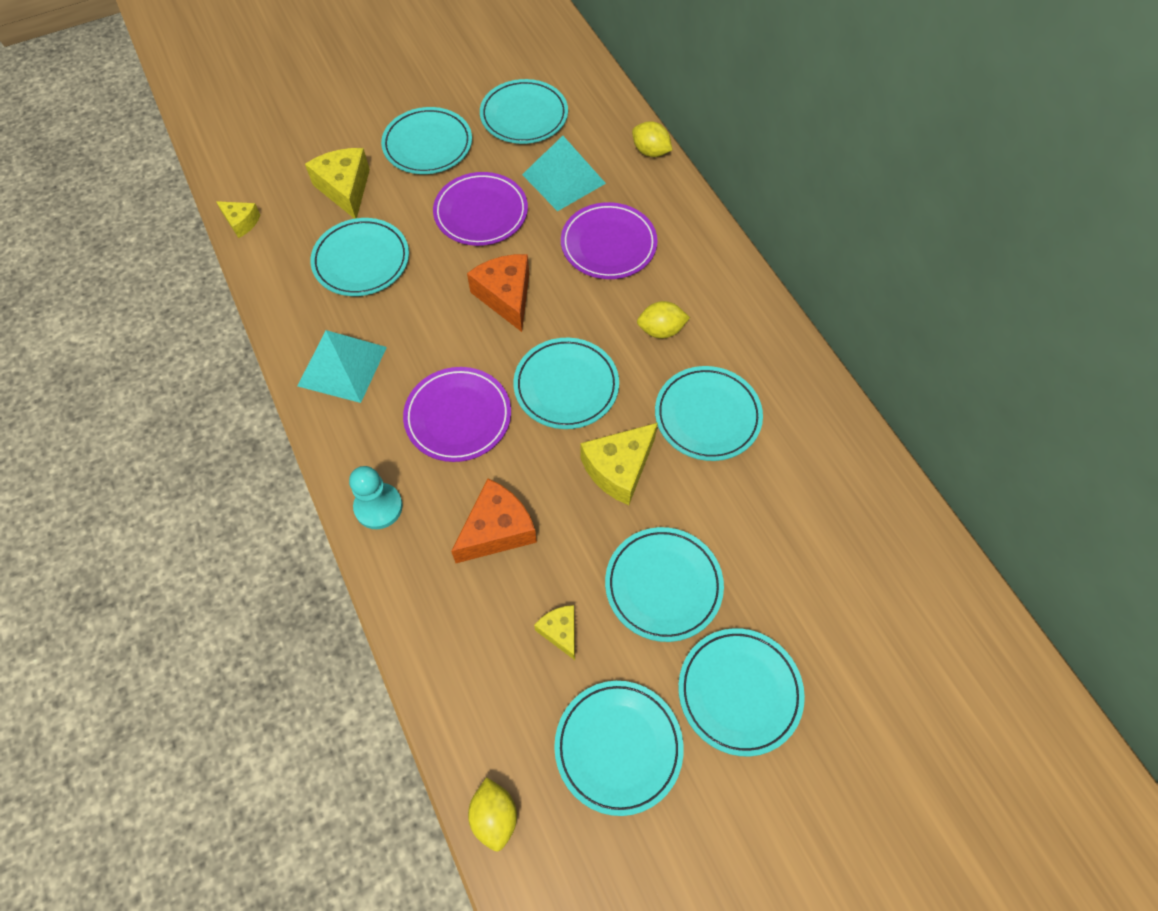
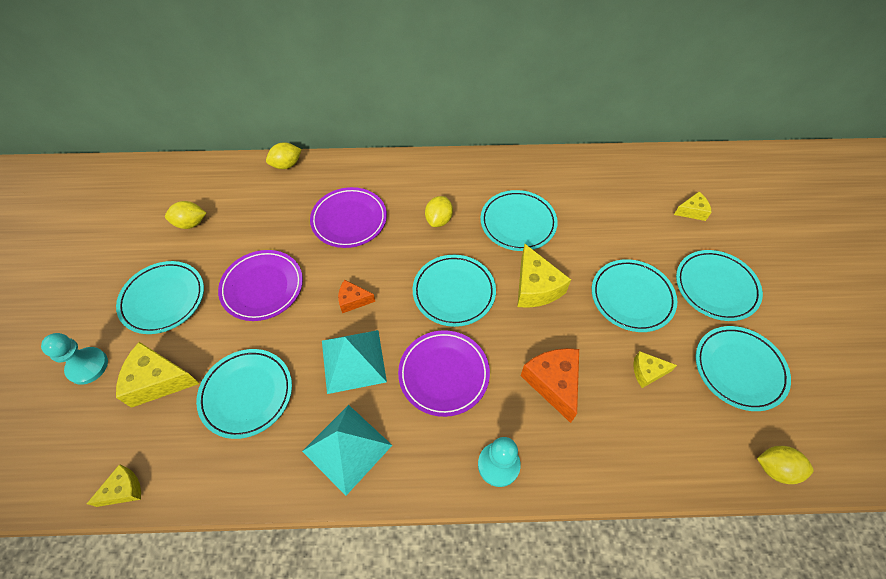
camera: 65 degrees left, 5 degrees down
orange cheese [467,254,529,332] -> orange cheese [338,280,375,313], size x0.57
turquoise plate [480,79,568,144] -> yellow lemon [165,201,206,229]
turquoise pyramid [522,136,606,211] -> turquoise pyramid moved to [322,330,387,394]
none -> turquoise pawn [41,333,108,385]
none -> yellow cheese [674,192,712,221]

